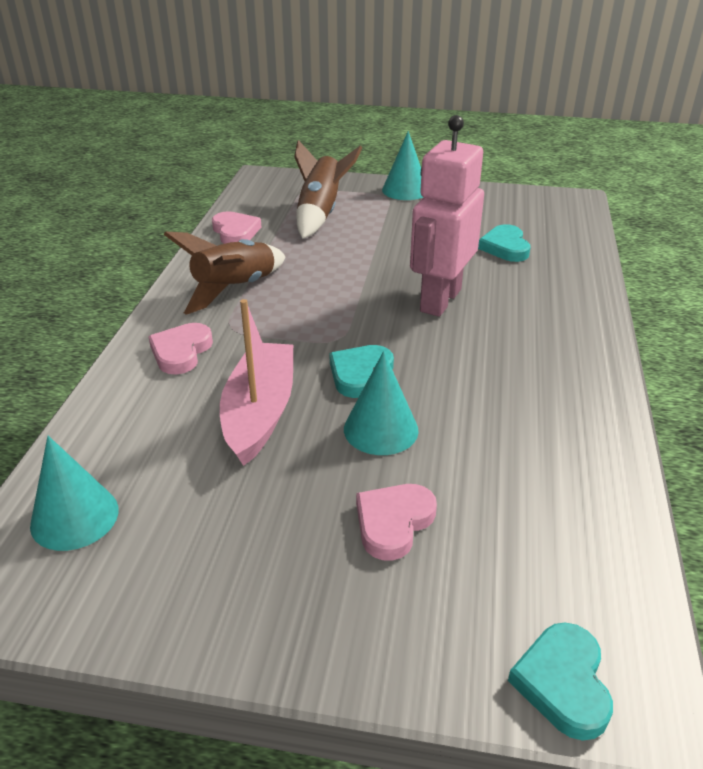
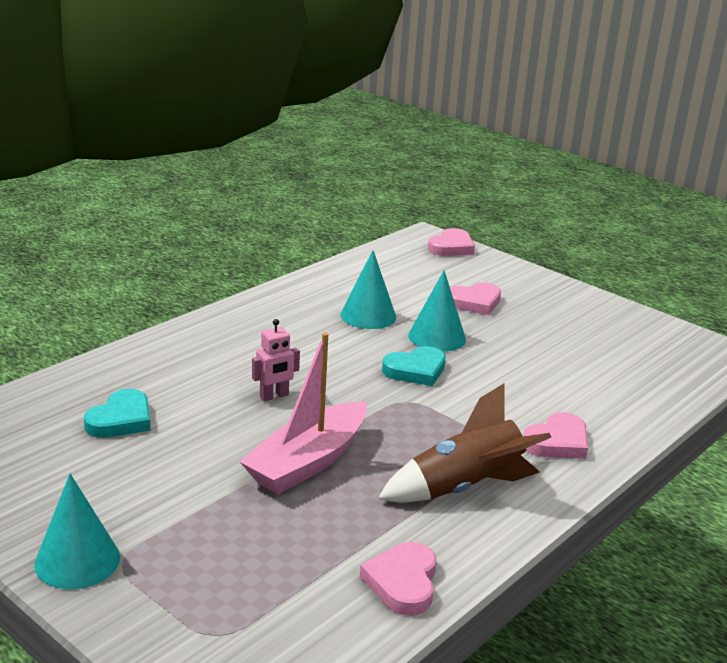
camera: 150 degrees left, 10 degrees down
turquoise cone [30,436,119,551] -> turquoise cone moved to [340,250,396,329]
pink boat [220,299,293,466] -> pink boat moved to [240,332,367,494]
brown rocket [294,140,362,239] -> none
pink robot [410,115,484,317] -> pink robot [252,319,300,401], size x0.43
turquoise heart [508,622,613,741] -> pink heart [428,228,475,256]

